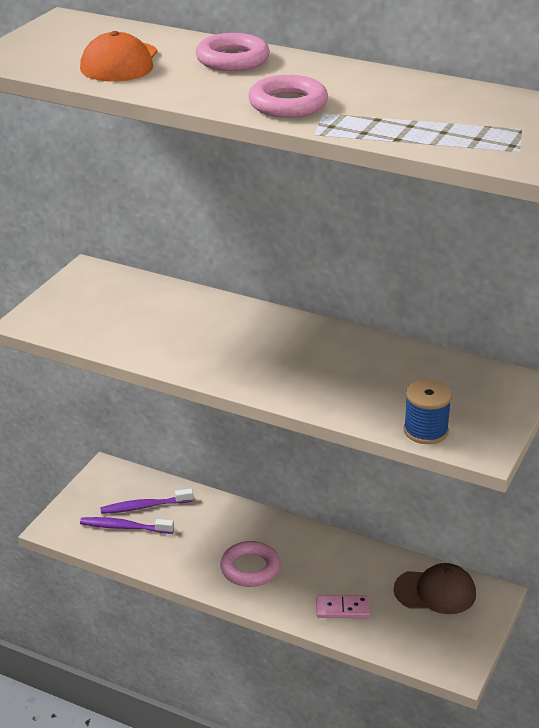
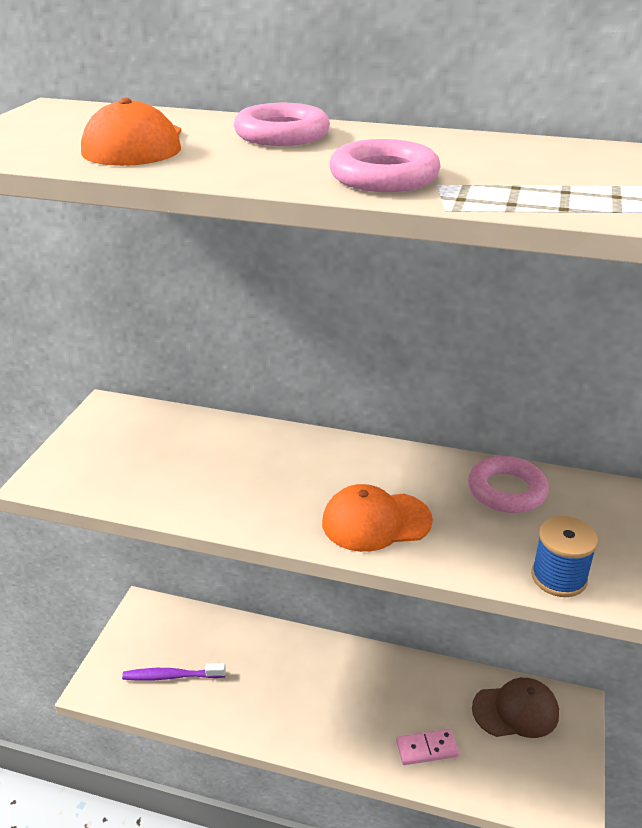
camera: 10 degrees left, 0 degrees up
purple toothbrush [100,489,193,514] -> none
pink ring [220,541,280,587] -> pink ring moved to [468,456,549,513]
none -> orange cap [322,484,433,552]

